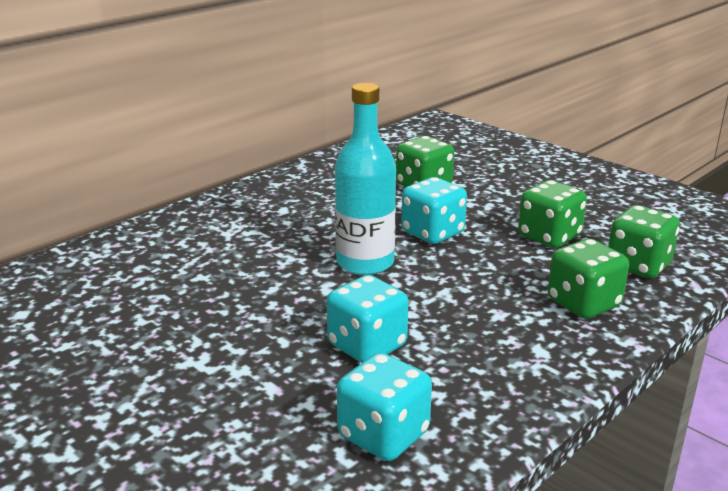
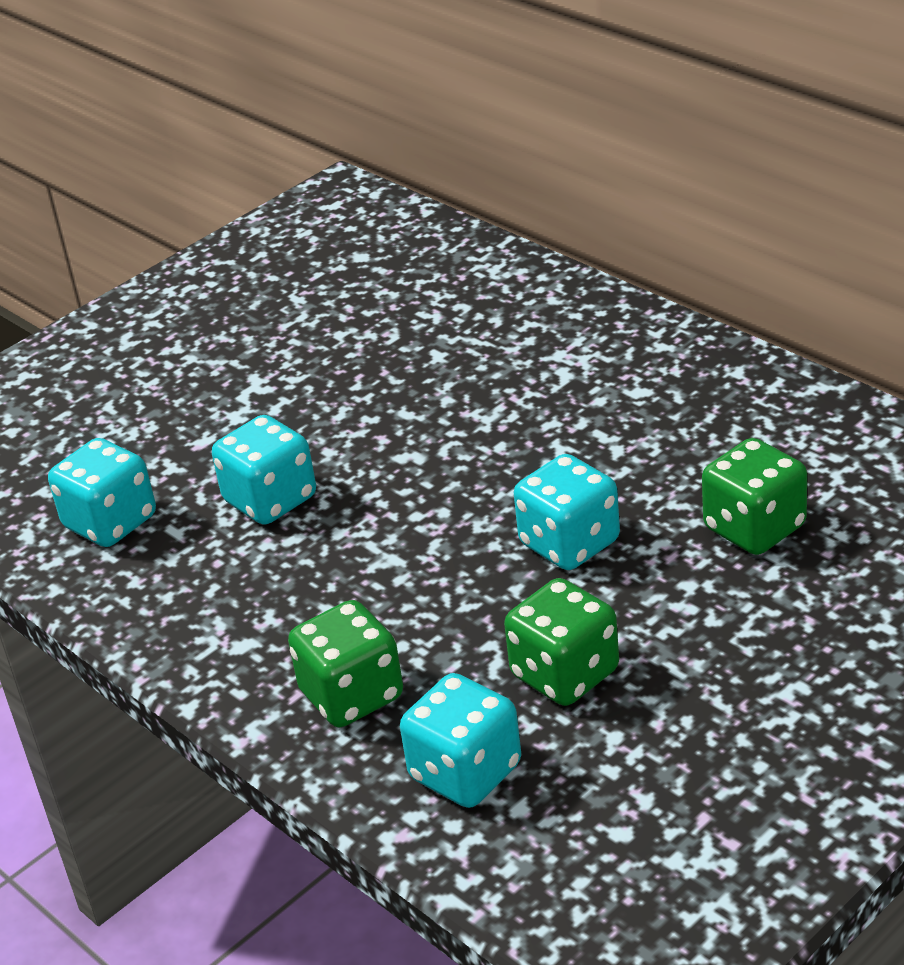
camera: 95 degrees right, 10 degrees up
turquoise bottle [335,83,396,275] -> none
green dice [608,205,680,278] -> turquoise dice [400,673,521,808]

